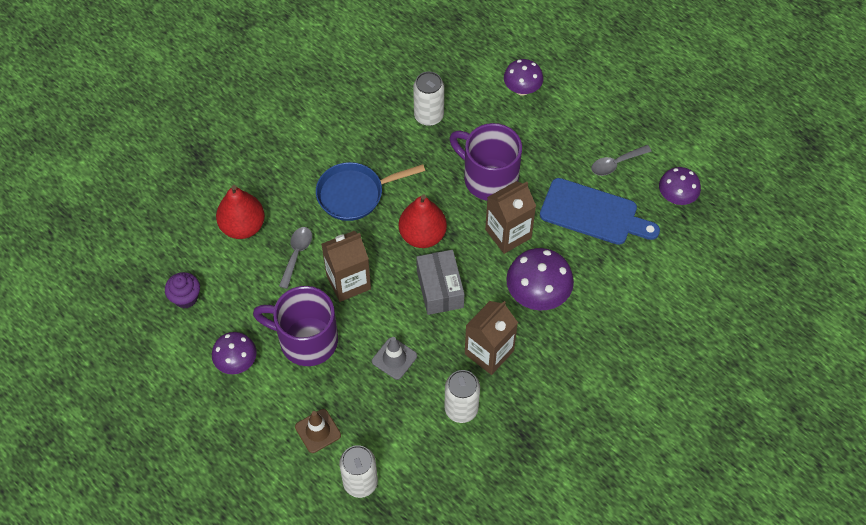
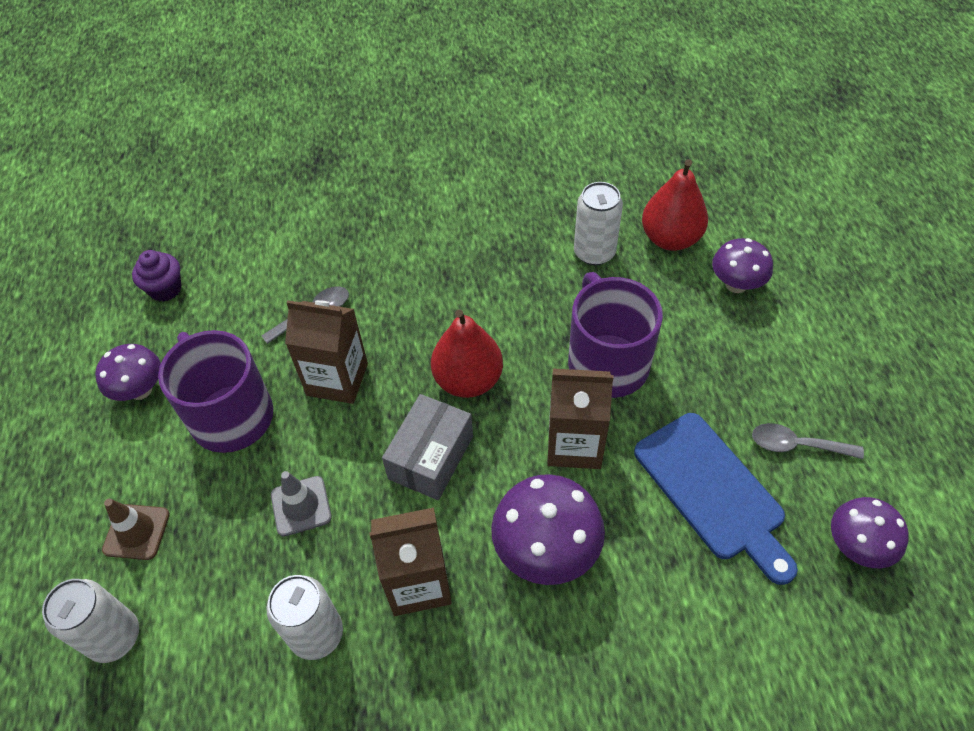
camera: 40 degrees right, 5 degrees down
red pear [216,185,265,239] -> red pear moved to [642,159,708,251]
blue pan [316,162,425,221] -> none

